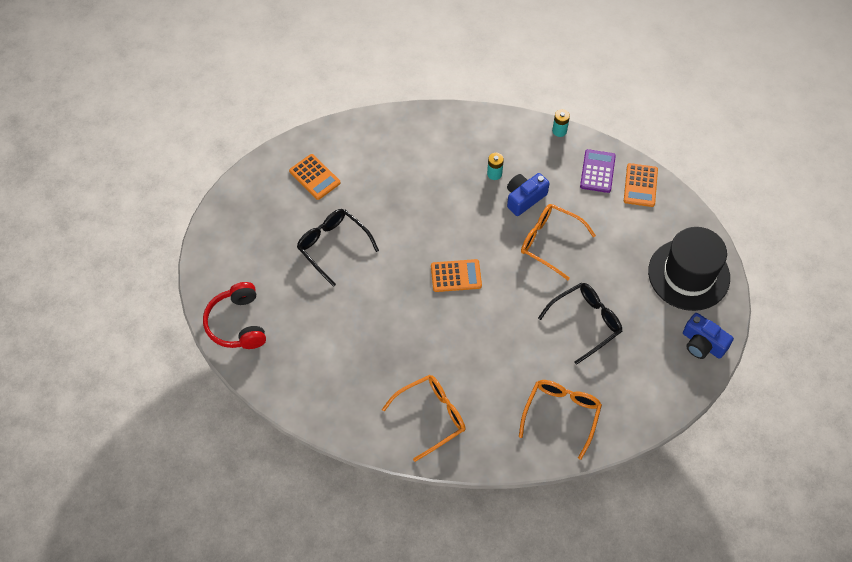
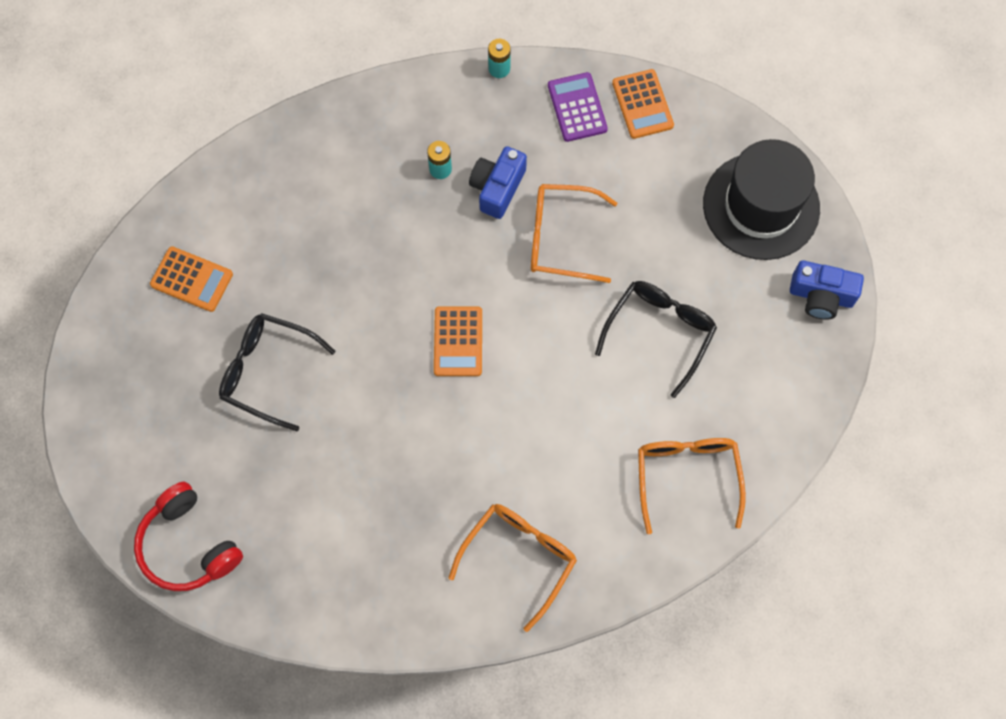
camera: 25 degrees left, 10 degrees up
orange calculator [431,259,482,292] -> orange calculator turned 120 degrees clockwise [434,306,482,376]

